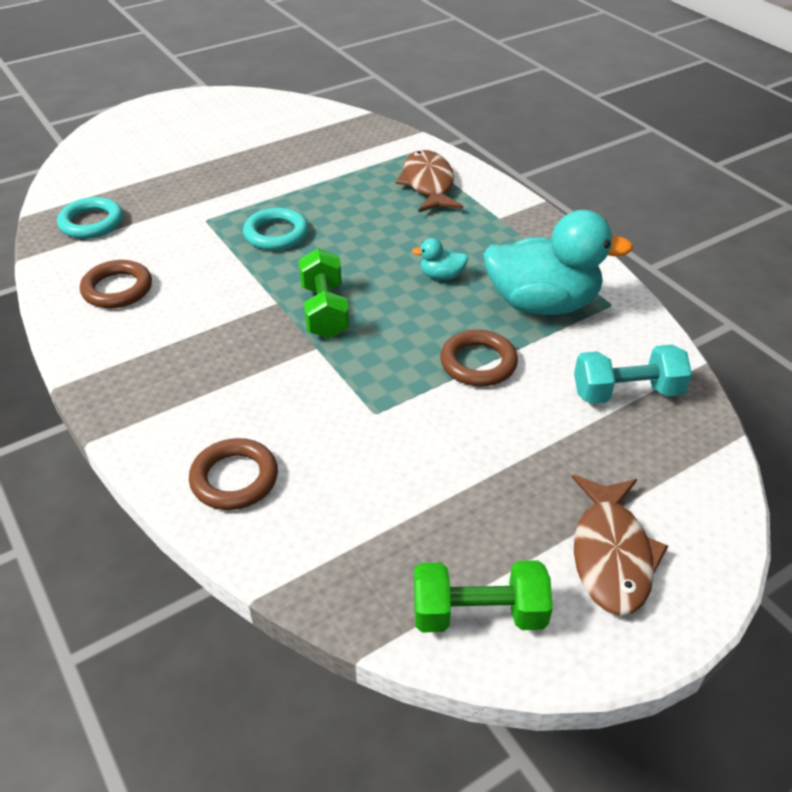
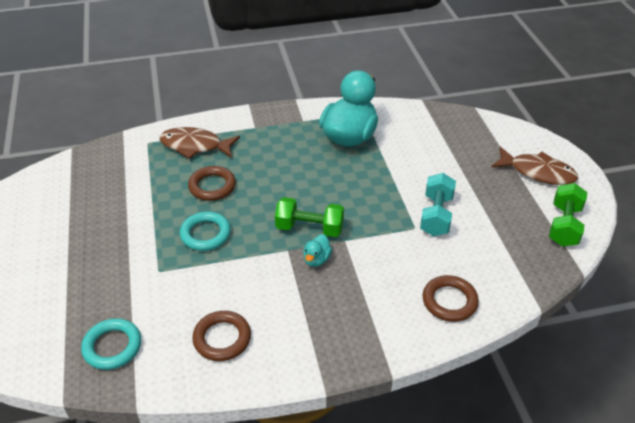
camera: 70 degrees left, 0 degrees up
turquoise duck [412,238,468,280] -> turquoise duck moved to [303,234,332,267]
brown ring [440,330,518,387] -> brown ring moved to [188,166,236,201]
turquoise dumbbell [574,345,692,404] -> turquoise dumbbell moved to [420,173,456,236]

